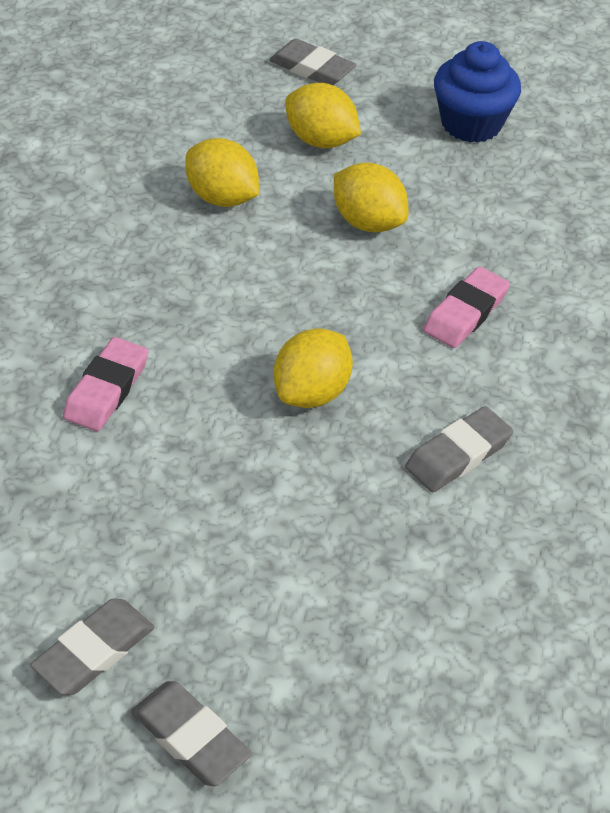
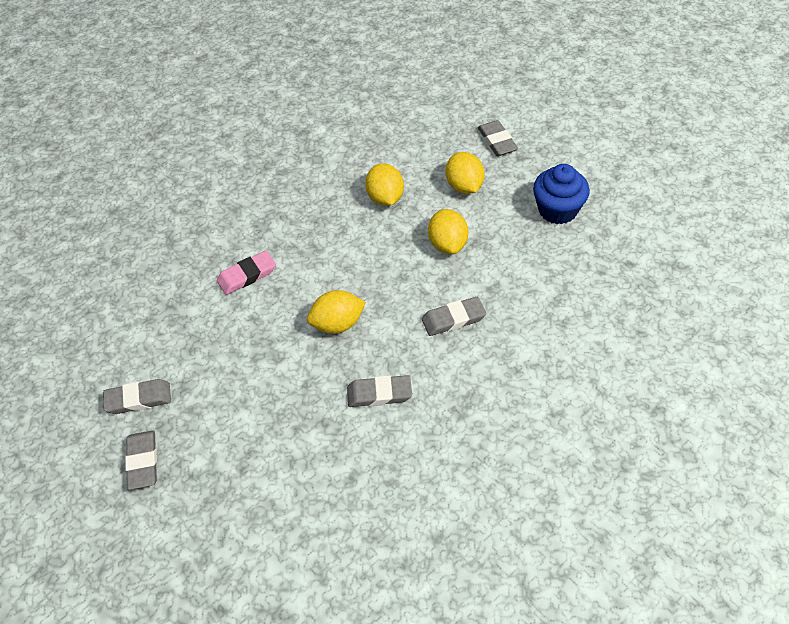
camera: 40 degrees right, 5 degrees up
pink eraser [423,266,510,348] -> grey eraser [422,297,486,336]

